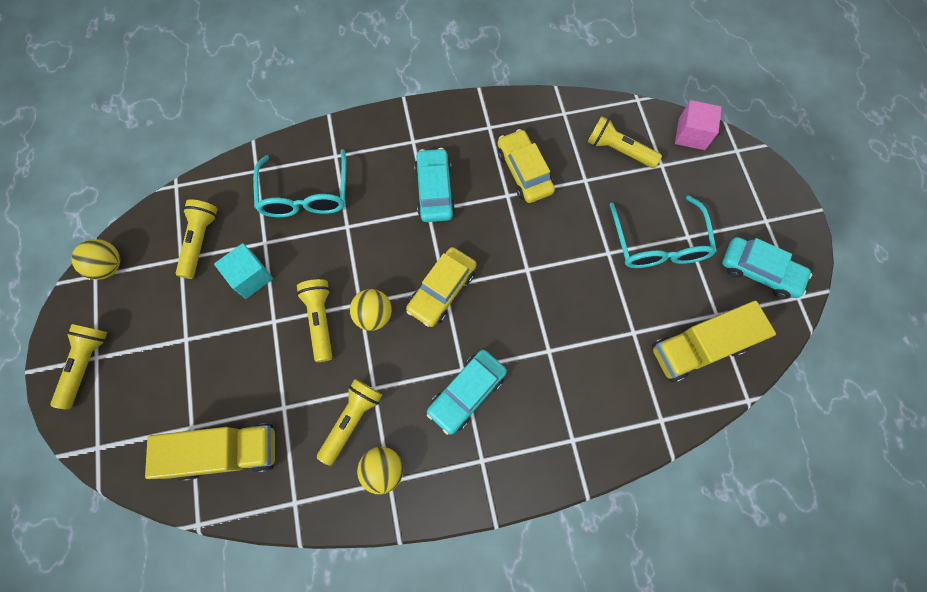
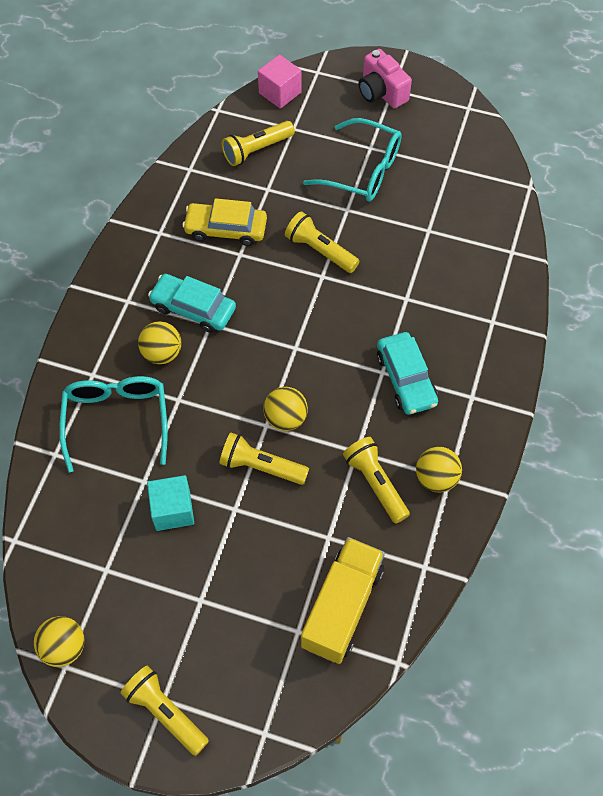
camera: 60 degrees left, 10 degrees down
yellow flashlight [176,199,217,279] -> yellow flashlight moved to [285,211,359,273]
turquoise glasses [253,149,346,217] -> turquoise glasses turned 120 degrees counterclockwise [59,376,168,473]
yellow car [406,247,477,327] -> none
yellow truck [652,301,776,382] -> none
turquoise car [722,237,812,299] -> none
none -> yellow ball [138,322,181,364]
none -> pink camera [359,49,412,108]

